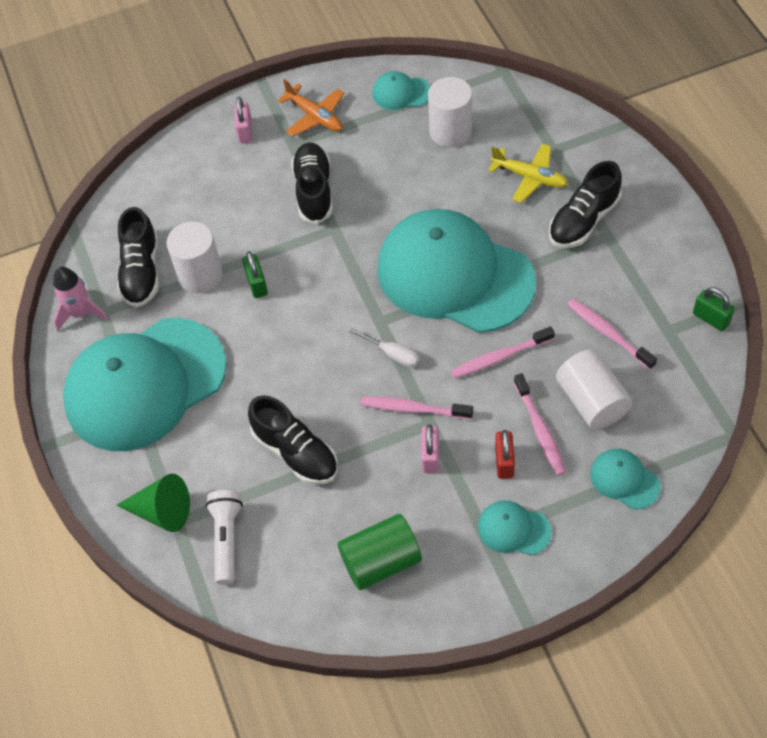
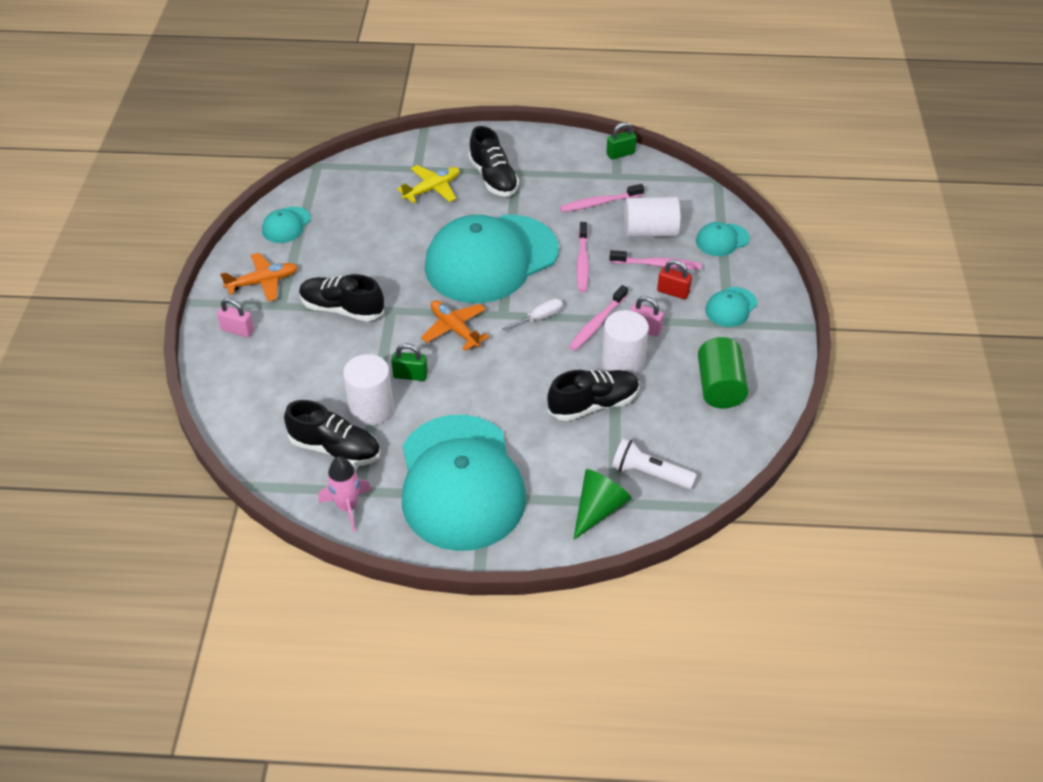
camera: 70 degrees left, 10 degrees down
white cylinder [428,77,472,147] -> white cylinder moved to [602,310,649,377]
none -> orange plane [421,300,489,351]

